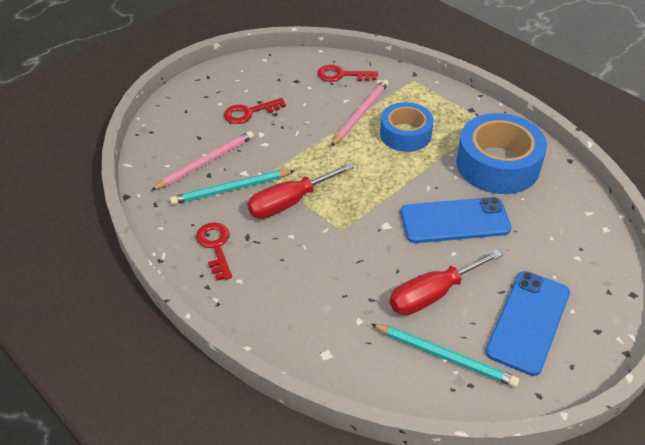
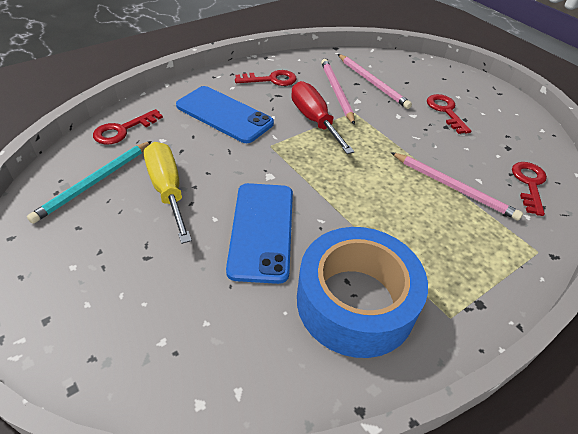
camera: 95 degrees right, 0 degrees up
turquoise pencil [170,170,295,205] -> pink pencil [321,59,355,125]
blue tape [380,102,434,152] -> none
red screwdriver [390,249,503,315] -> yellow screwdriver [144,142,192,244]
blue phone [486,271,570,376] -> blue phone moved to [176,86,274,143]
none -> red key [93,109,163,144]

